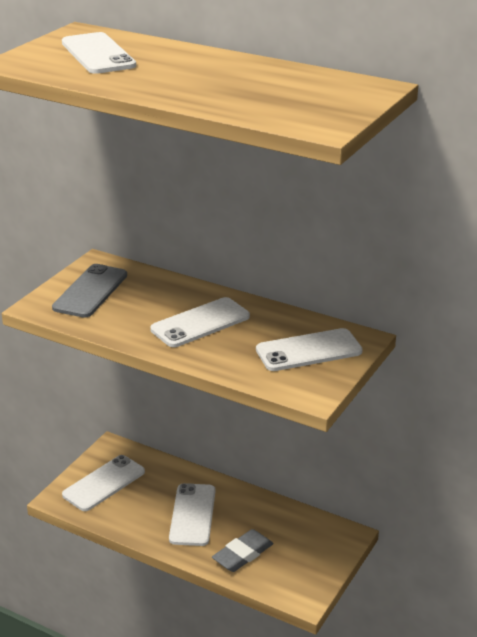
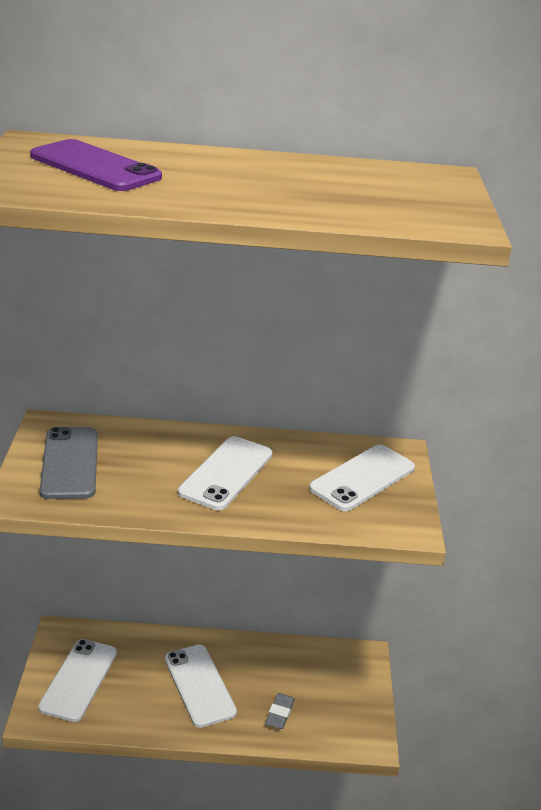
camera: 30 degrees left, 0 degrees up
white phone [62,32,136,74] -> purple phone [30,139,162,191]
grey eraser [212,529,274,572] -> grey eraser [265,693,295,729], size x0.65

